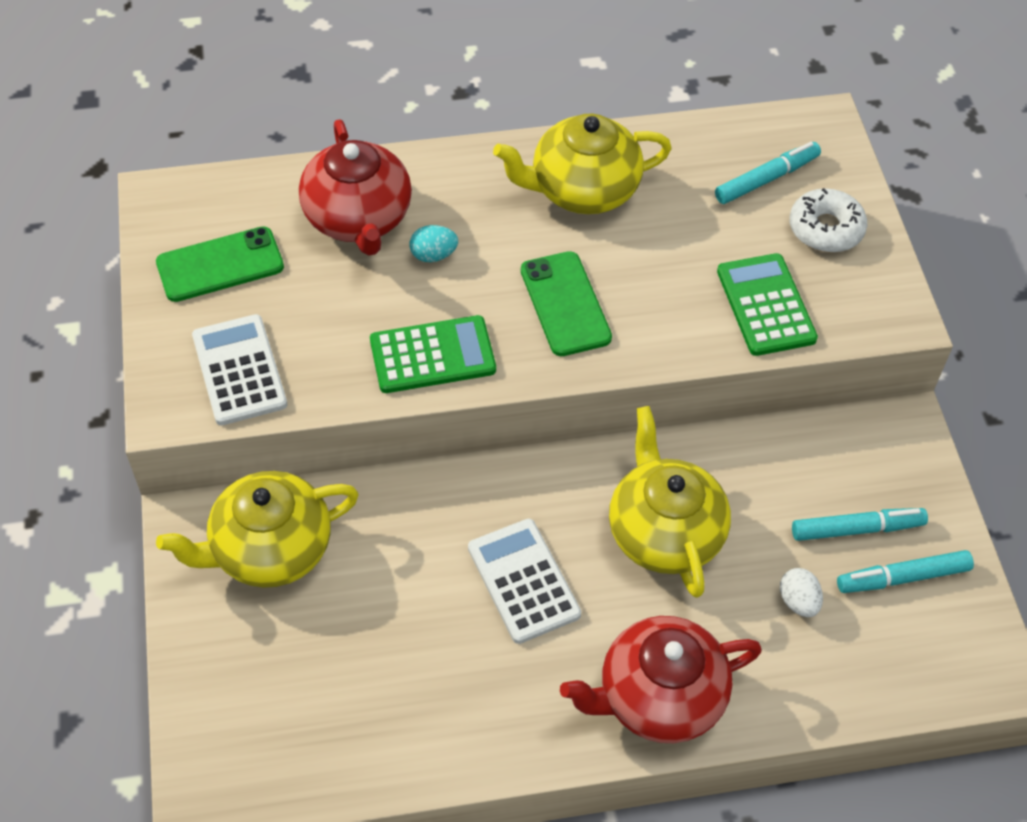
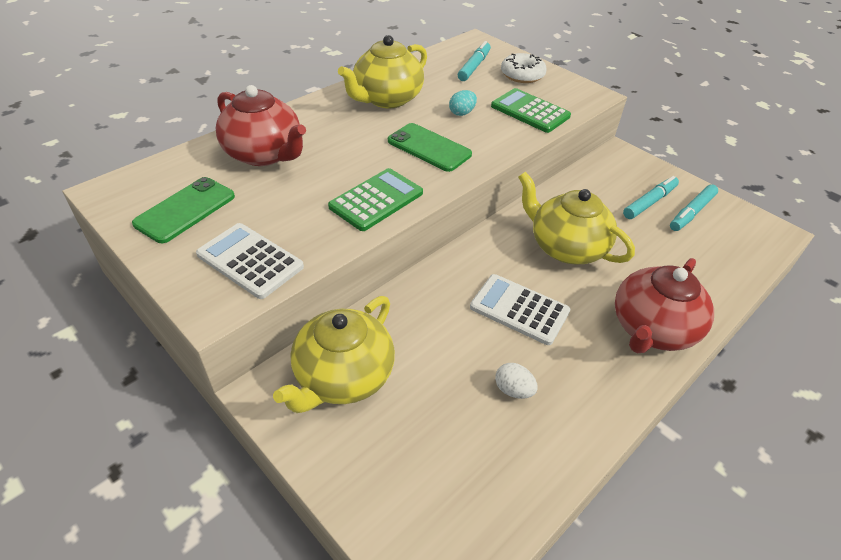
camera: 35 degrees left, 10 degrees down
turquoise egg [410,225,458,262] -> turquoise egg moved to [449,90,477,116]
white egg [780,568,823,617] -> white egg moved to [495,363,538,399]

